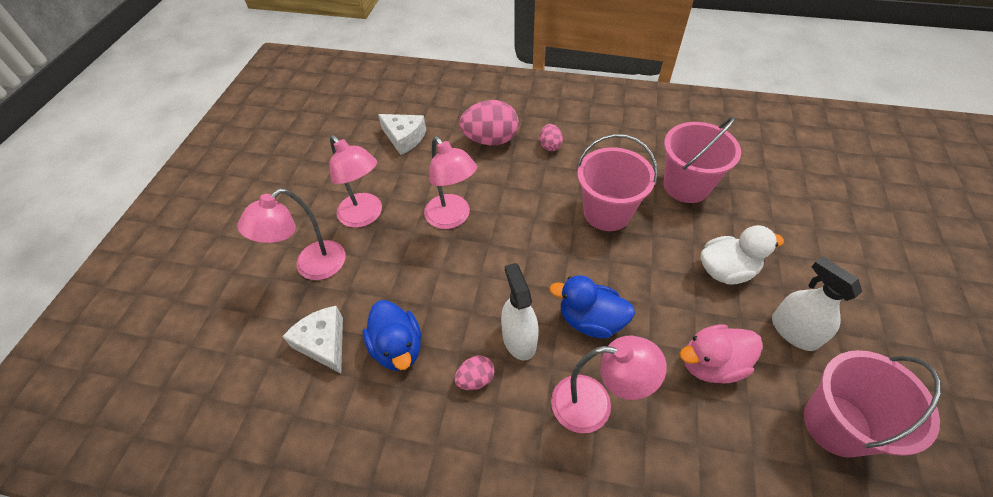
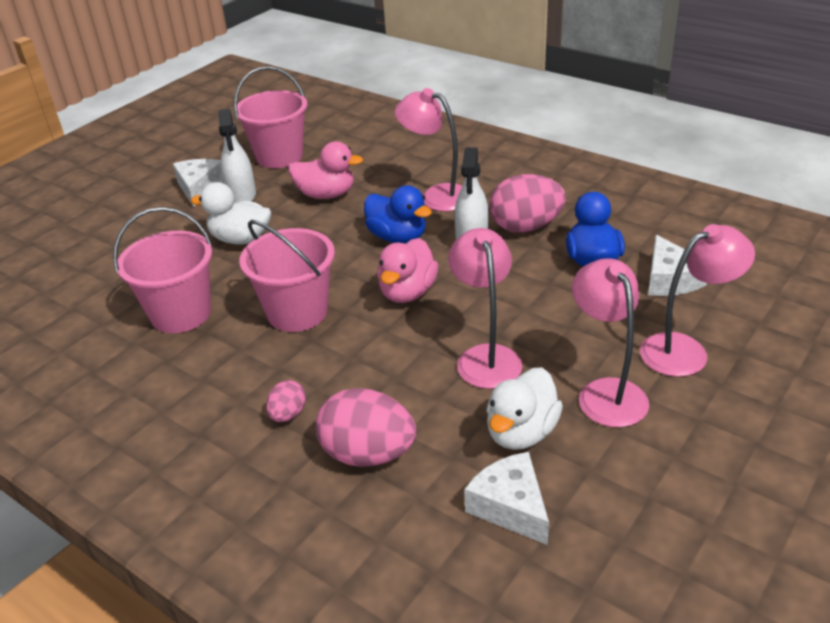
camera: 155 degrees left, 15 degrees down
pink egg [454,356,495,390] -> pink egg [489,174,566,233], size x1.95
none -> white cheese [173,159,223,207]
none -> pink duck [377,238,439,303]
none -> white duck [486,367,563,450]

